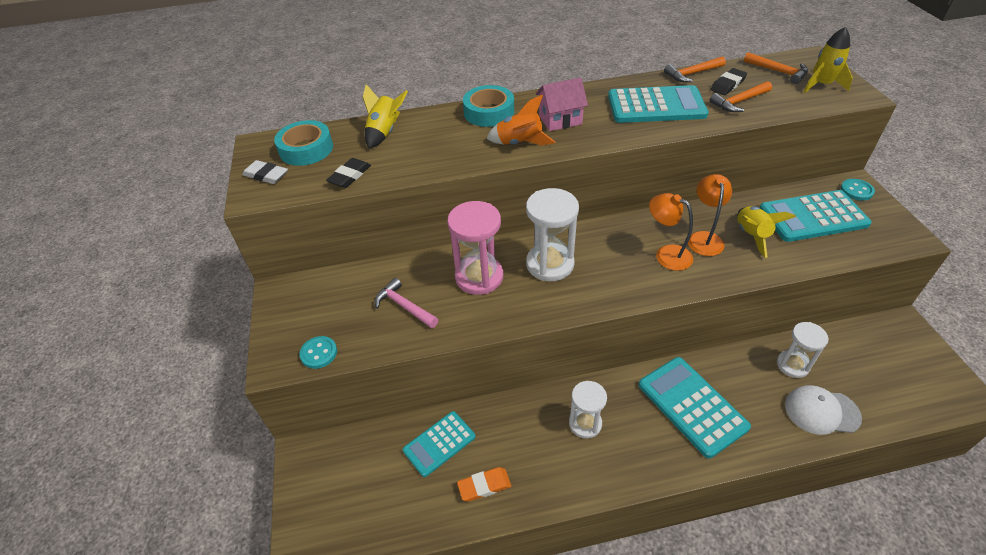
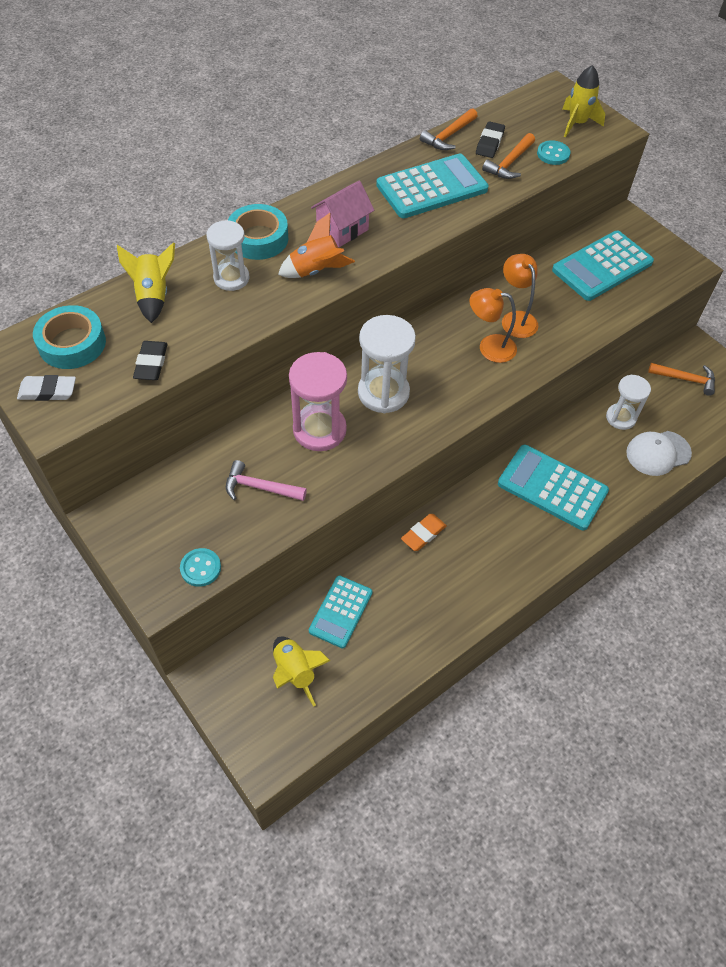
camera: 30 degrees left, 10 degrees up
orange eraser [457,467,511,501] -> orange eraser moved to [401,514,447,551]
white hourglass [569,381,607,438] -> white hourglass moved to [207,220,249,291]
yellow rocket [737,206,796,258] -> yellow rocket moved to [273,637,331,707]
orange hammer [744,52,808,84] -> orange hammer moved to [648,363,715,396]
turquoise button [841,179,875,201] -> turquoise button moved to [537,140,570,165]

